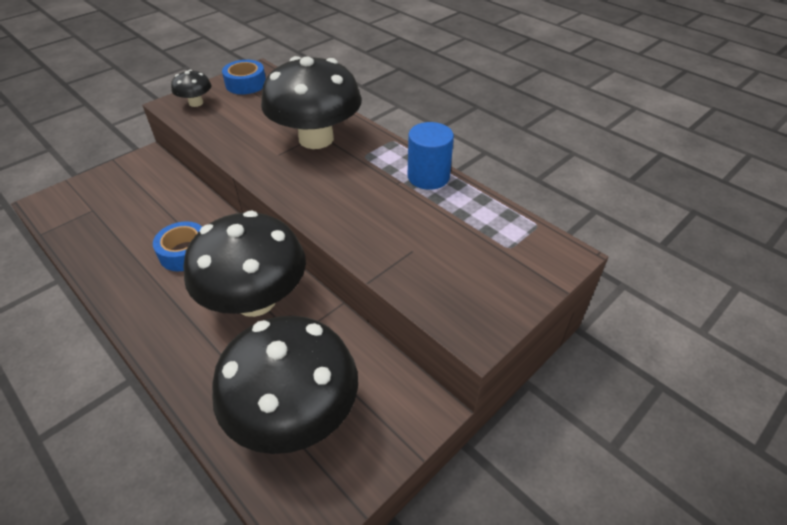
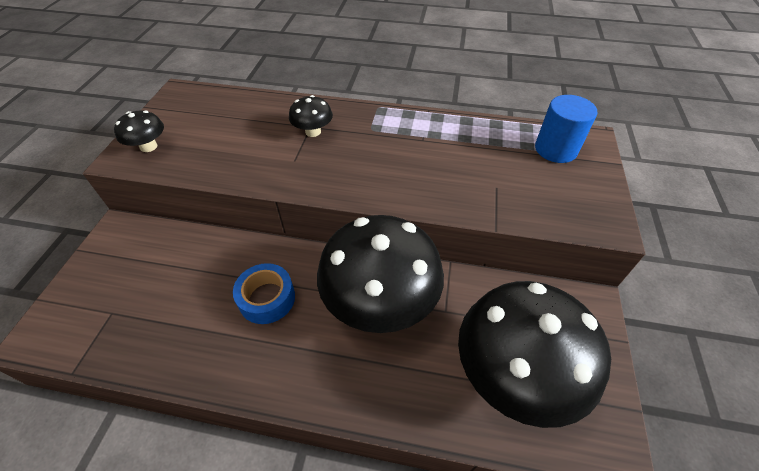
camera: 35 degrees left, 5 degrees up
blue tape [222,60,266,94] -> none
black mushroom [261,56,362,149] -> black mushroom [289,95,333,137], size x0.44
blue cylinder [408,122,454,190] -> blue cylinder moved to [535,95,597,163]

